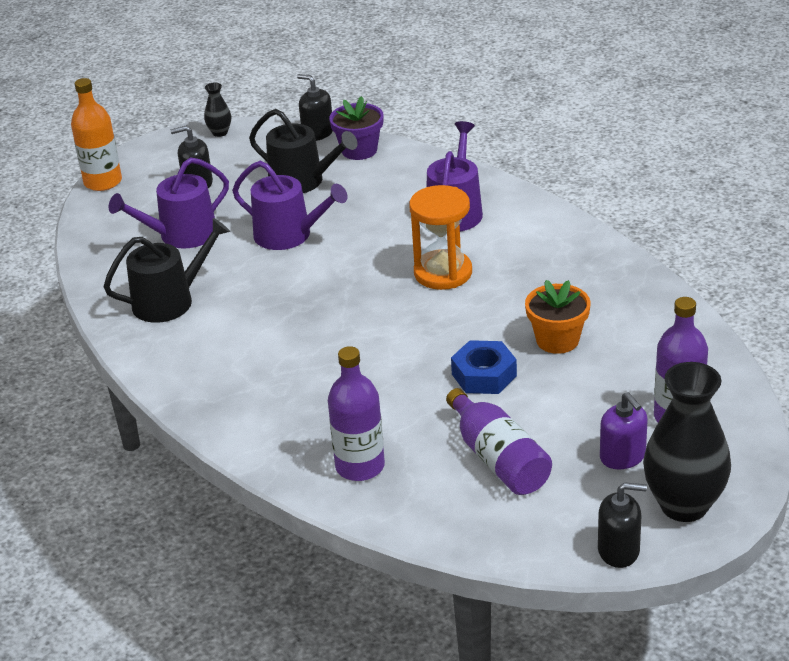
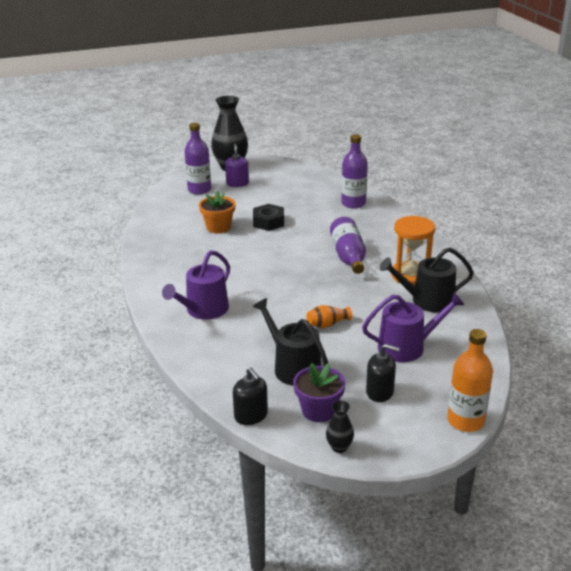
camera: 160 degrees left, 5 degrees down
purple watering can [232,161,348,250] -> orange vase [306,305,352,328]
purple flower pot [329,96,384,160] -> purple flower pot moved to [293,363,345,422]
orange hourglass [409,185,472,290] -> orange hourglass moved to [391,216,435,285]
purple bottle [446,388,552,495] -> purple bottle moved to [330,217,366,274]
blue nut [451,340,517,394] -> black nut [253,204,284,231]
black soap dispenser [598,482,647,568] -> none

